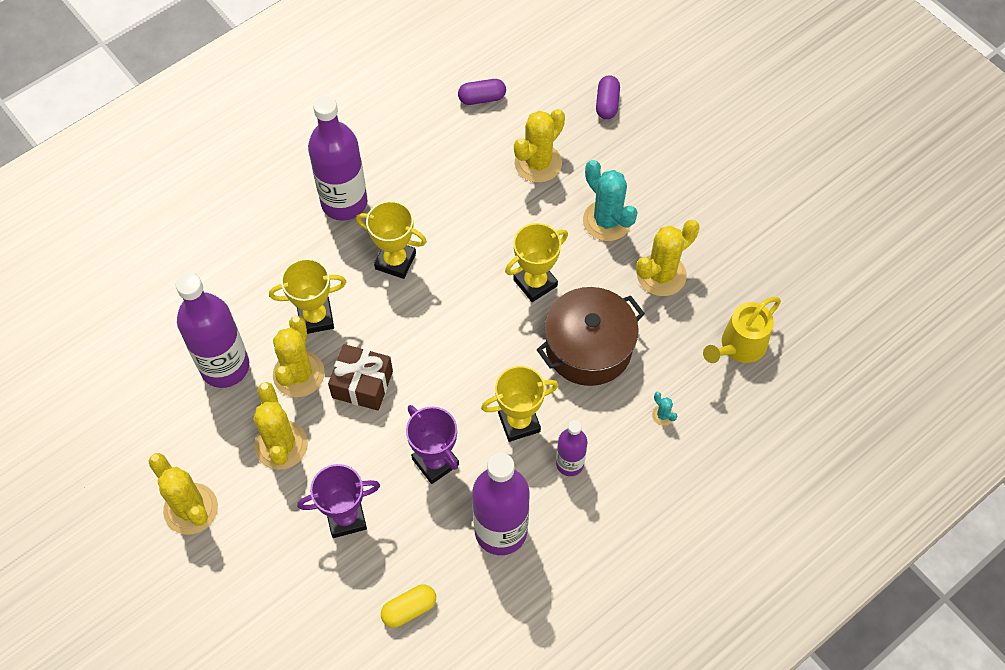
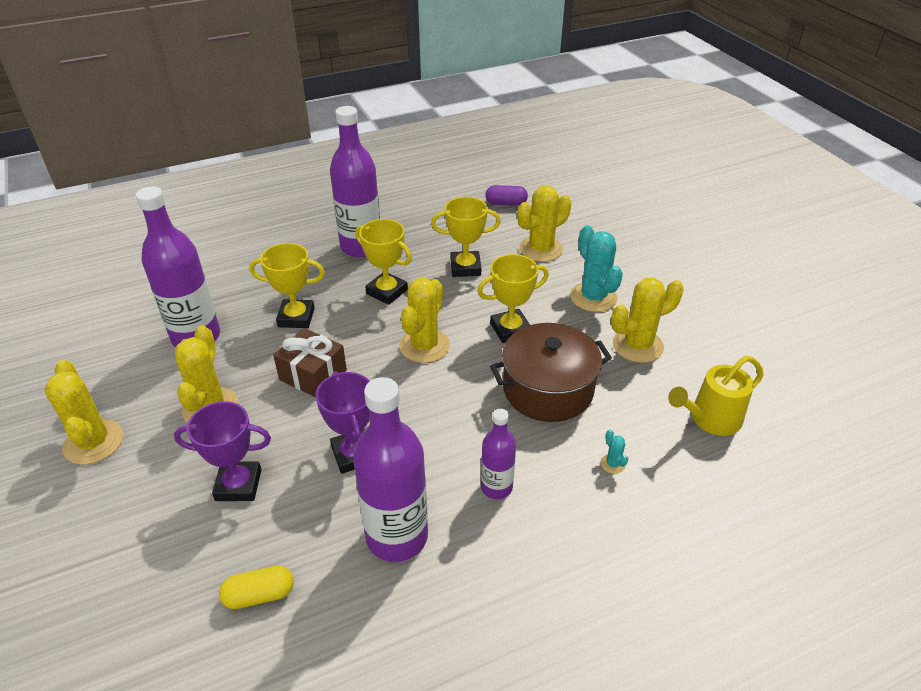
camera: 15 degrees right, 20 degrees down
yellow cactus [273,316,325,397] -> yellow cactus moved to [399,278,450,363]
yellow trophy [481,366,559,442] -> yellow trophy moved to [431,197,501,277]
purple capsule [596,75,620,119] -> none

